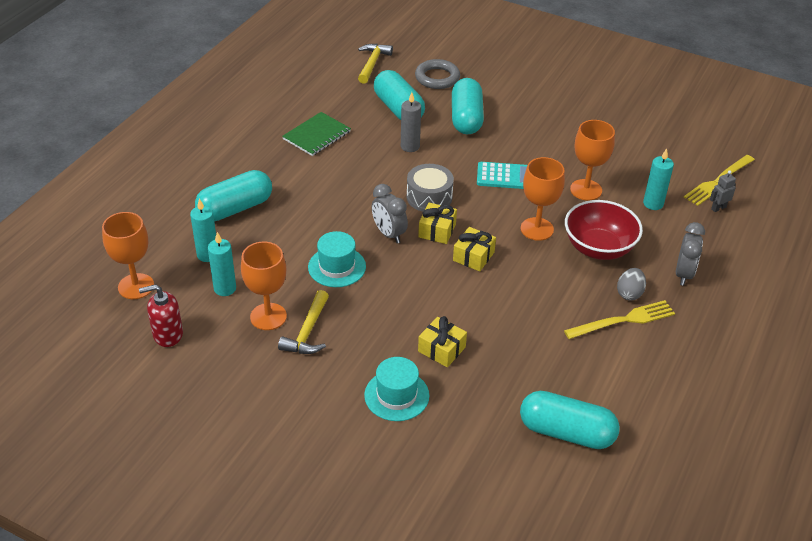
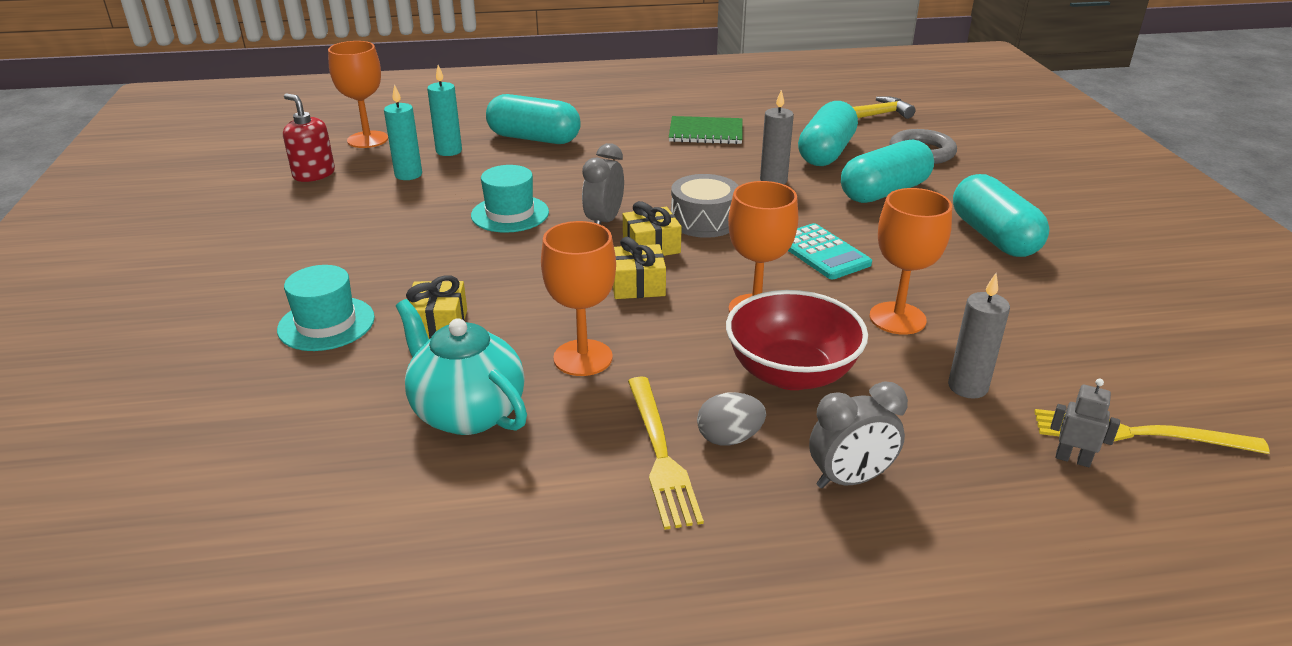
camera: 55 degrees right, 10 degrees down
orange goblet [241,242,287,330] -> orange goblet moved to [541,221,616,376]
yellow hammer [278,290,329,354] -> none
turquoise capsule [520,391,620,449] -> turquoise capsule moved to [953,174,1049,257]
yellow fork [564,300,675,339] -> yellow fork turned 45 degrees clockwise [628,377,704,530]
turquoise candle [643,149,674,210] -> grey candle [948,273,1010,399]
none -> turquoise teapot [396,299,527,435]

